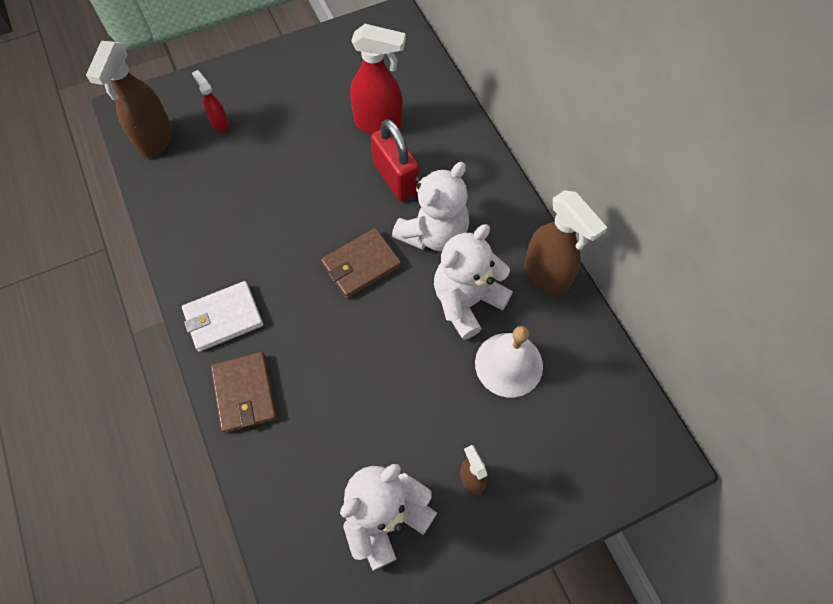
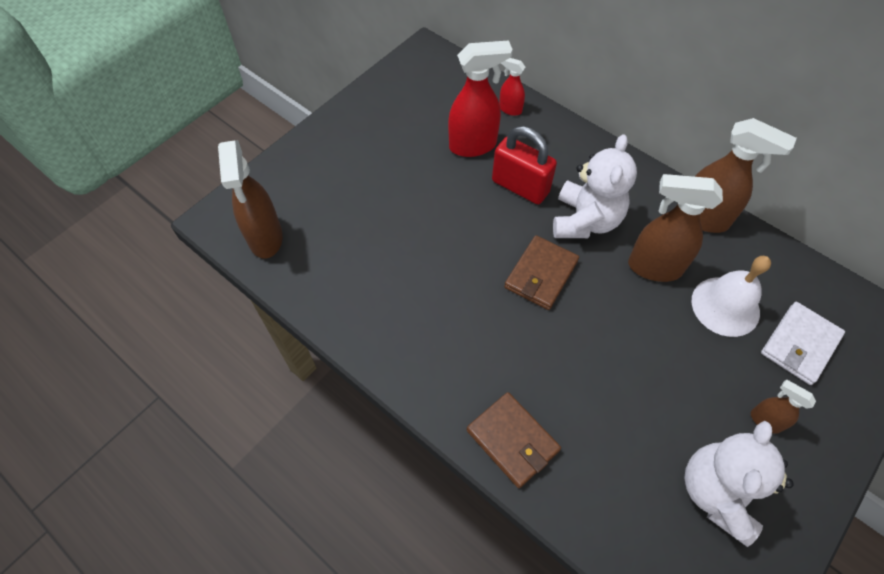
camera: 25 degrees left, 5 degrees down
white wallet [182,281,263,352] -> white wallet moved to [761,302,845,385]
red spray bottle [192,70,230,133] -> red spray bottle moved to [499,58,525,116]
white teddy bear [434,224,513,340] -> brown spray bottle [628,174,723,282]

